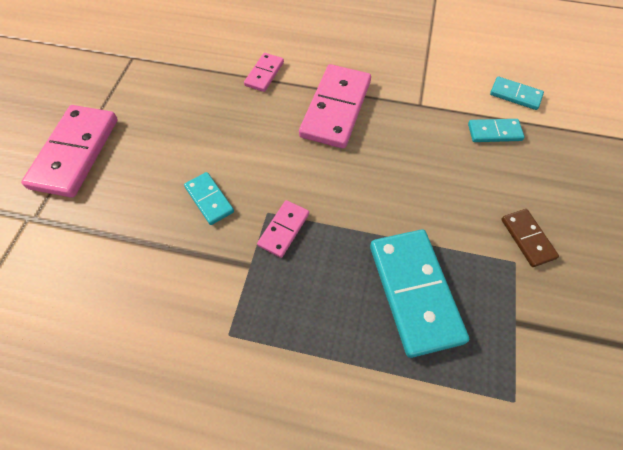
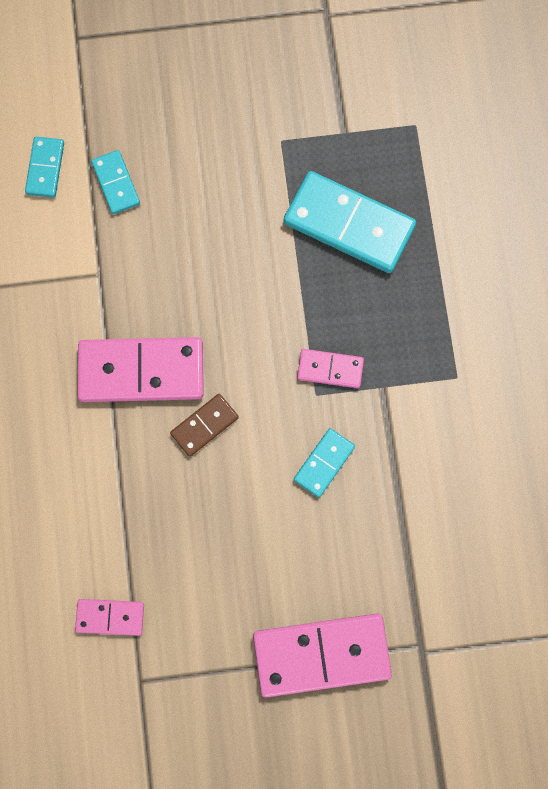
camera: 110 degrees left, 15 degrees up
pink domino [244,53,284,92] -> pink domino moved to [75,599,144,636]
turquoise domino [370,229,469,358] -> turquoise domino turned 60 degrees clockwise [284,171,416,273]
brown domino [501,209,559,267] -> brown domino moved to [170,394,239,457]

